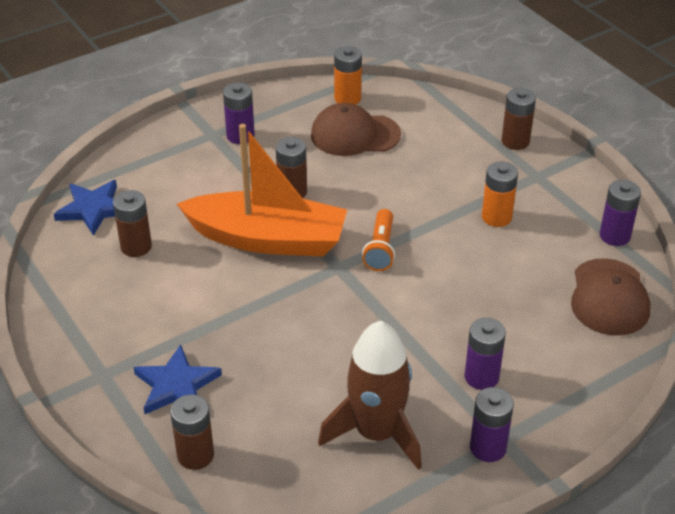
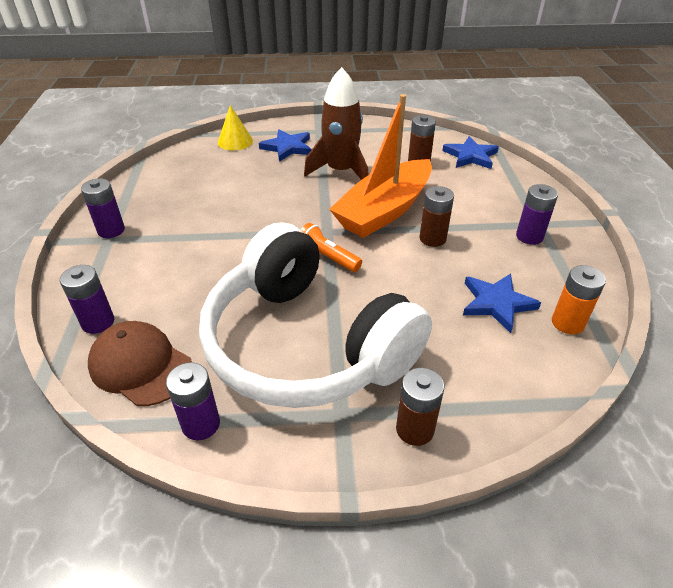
camera: 120 degrees right, 0 degrees up
brown battery [170,394,214,470] -> yellow cone [218,105,253,151]
brown cap [311,103,401,156] -> blue star [463,274,541,333]
brown rocket [318,321,422,470] -> brown rocket moved to [304,67,369,180]
purple battery [464,318,506,390] -> purple battery moved to [60,265,114,334]
orange battery [482,162,518,227] -> white headphones [199,223,432,408]

